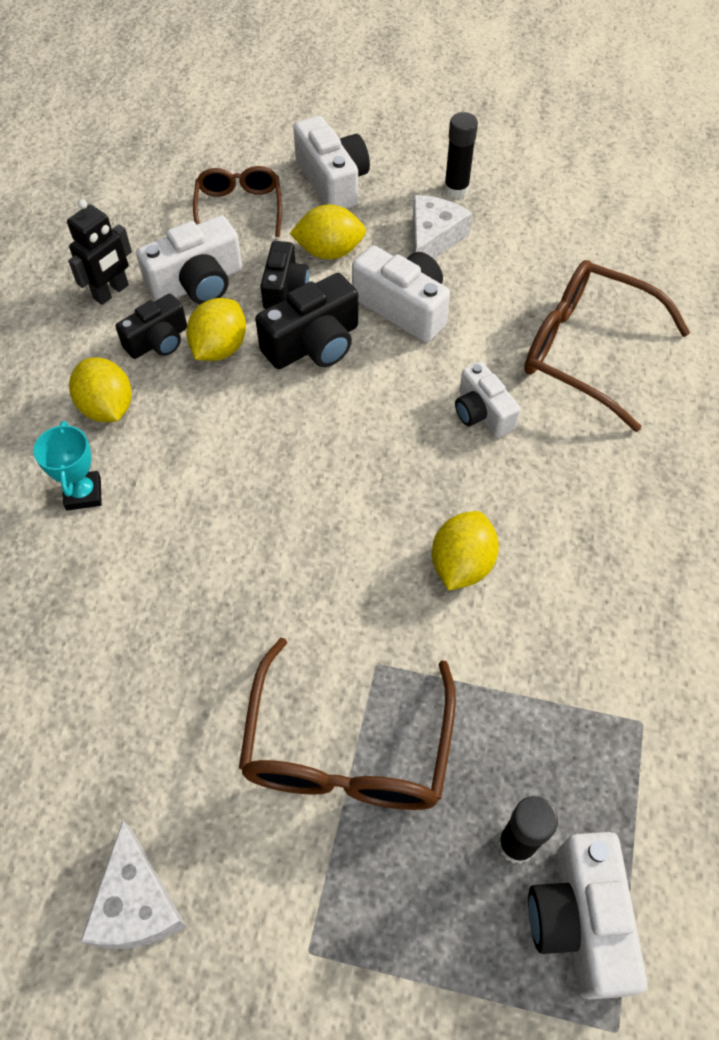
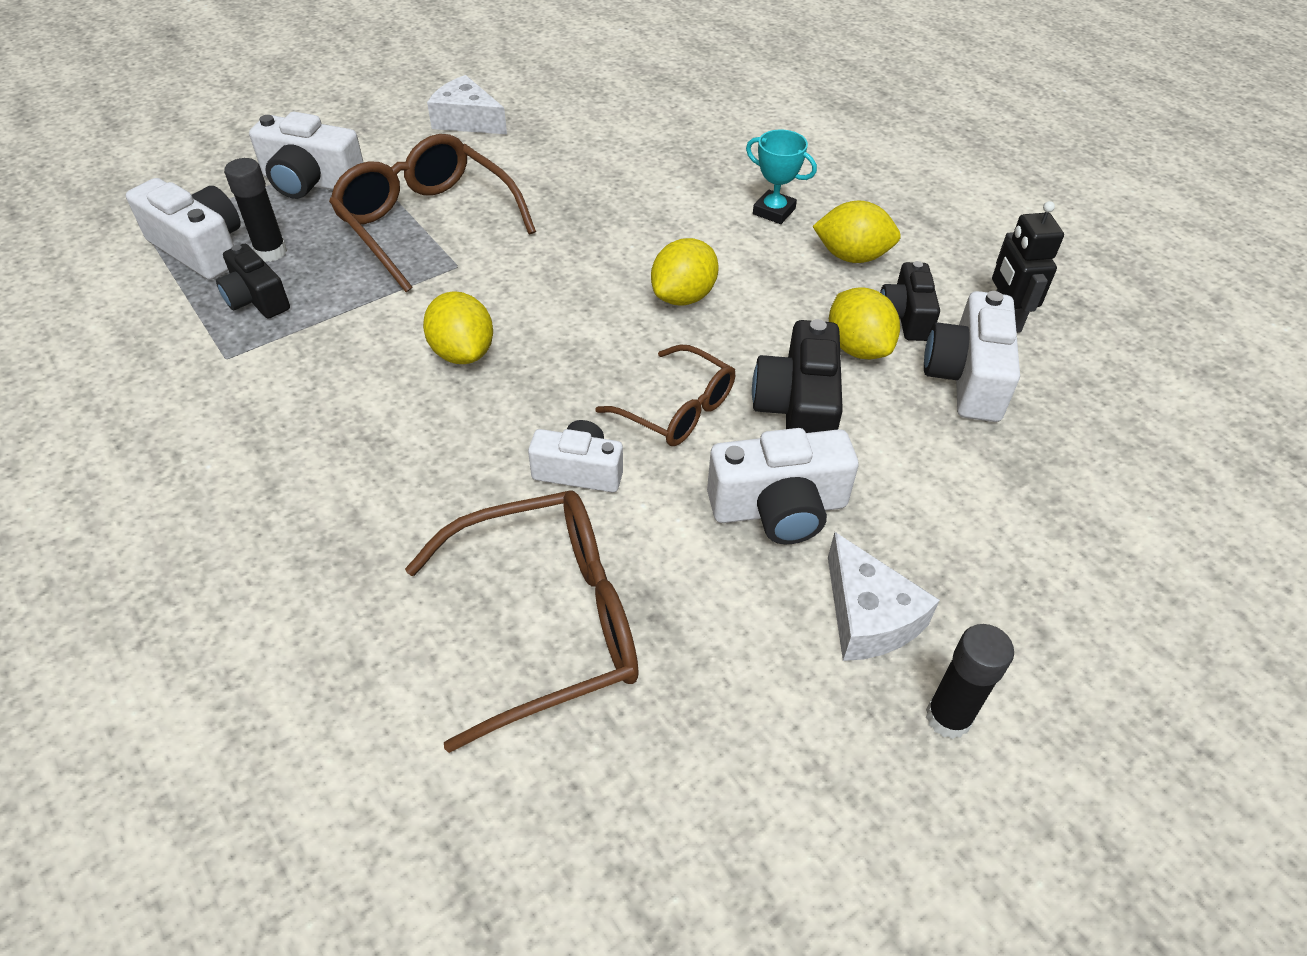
camera: 130 degrees right, 10 degrees down
brown glasses [193,166,282,237] -> brown glasses moved to [595,345,735,446]
black camera [260,241,309,309] -> black camera moved to [216,244,290,318]
yellow lemon [290,204,366,259] -> yellow lemon moved to [651,238,719,306]
white camera [293,116,370,209] -> white camera moved to [249,112,364,199]

